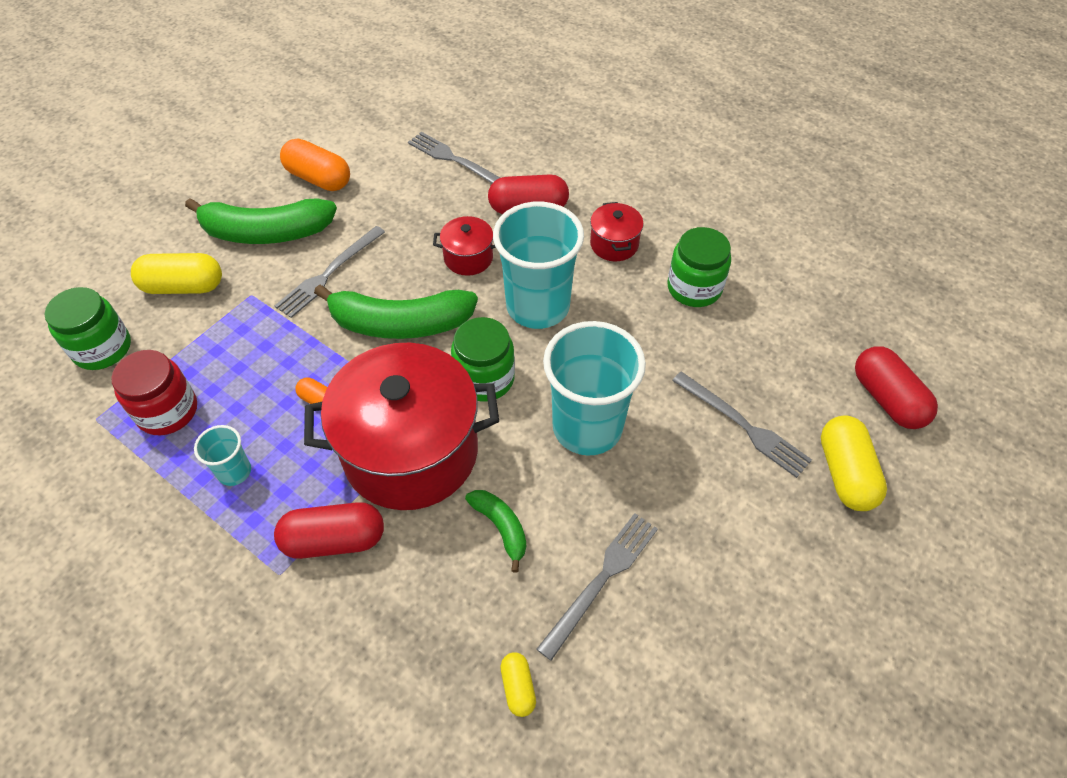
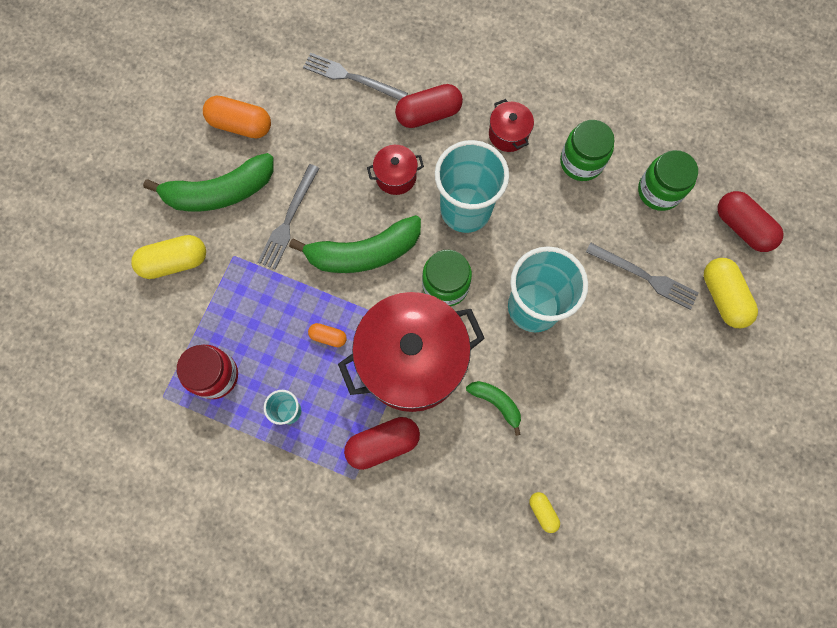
camera: 15 degrees left, 20 degrees up
green jar [45,287,131,370] -> green jar moved to [638,150,698,211]
grey fork [537,513,658,661] -> none

